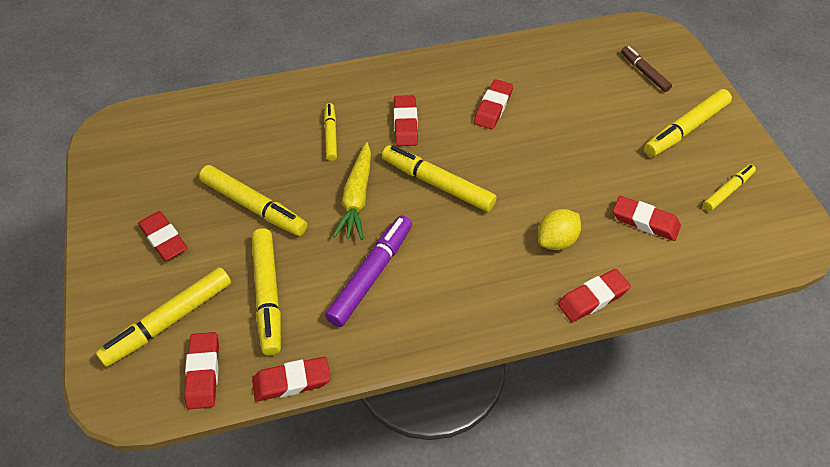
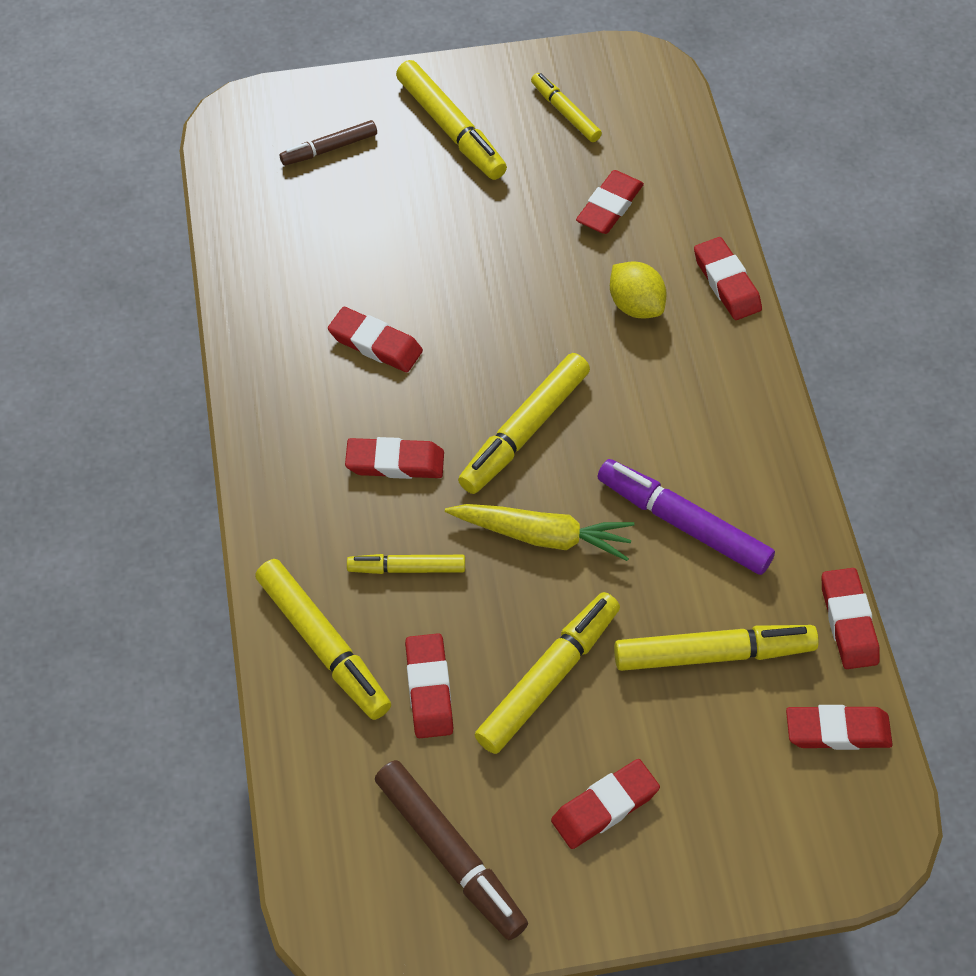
camera: 85 degrees left, 5 degrees up
yellow marker [96,267,231,367] -> yellow marker moved to [255,559,391,720]
none -> brown marker [375,760,528,940]
none -> red eraser [405,633,453,738]

